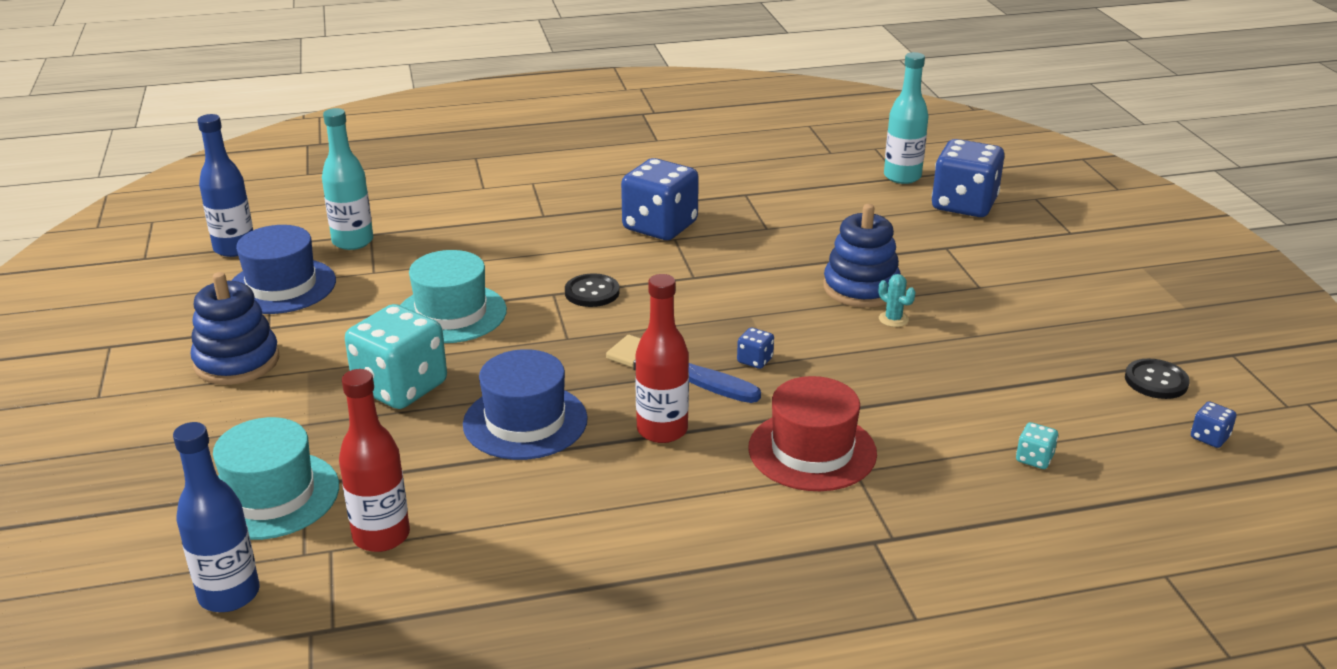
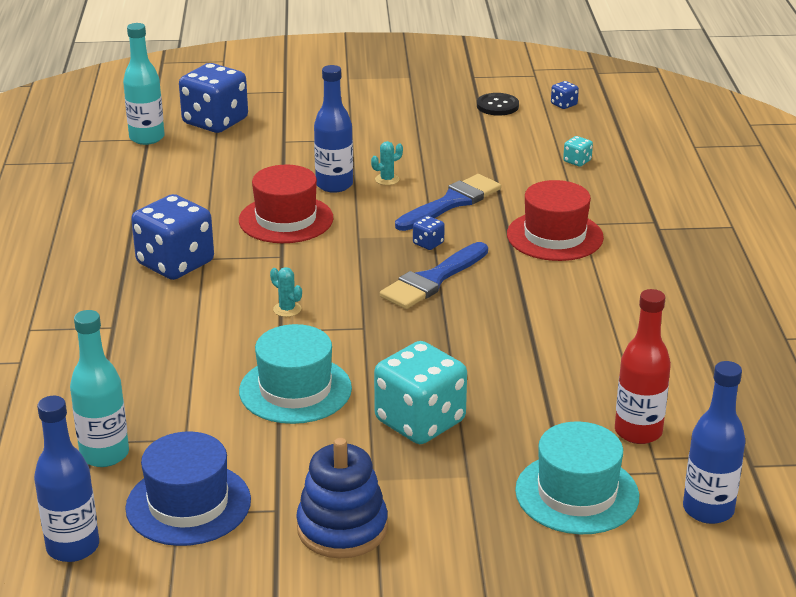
camera: 80 degrees left, 0 degrees up
blue hat [463,349,588,460] -> none
black button [565,273,620,307] -> turquoise cactus [270,267,302,317]
red bottle [635,274,689,443] -> none
blue stacking toy [823,204,901,308] -> blue bottle [314,65,353,193]
none -> red hat [239,165,333,243]
none -> blue brush [395,174,501,231]

